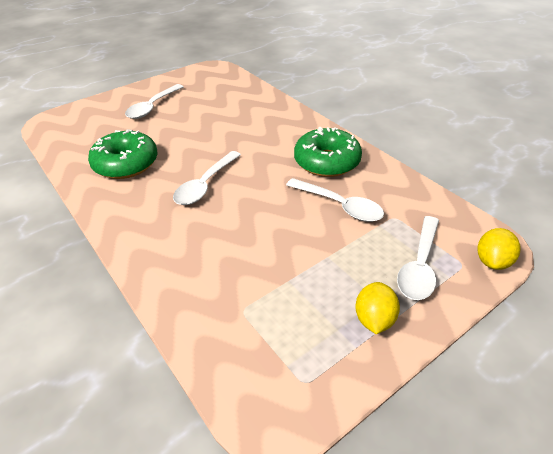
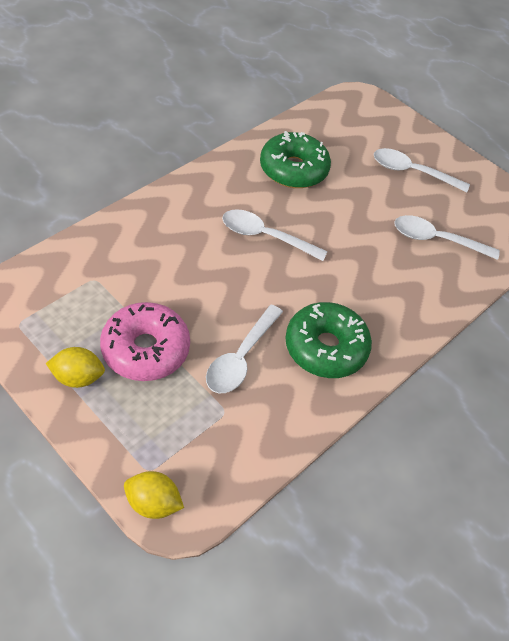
camera: 75 degrees right, 10 degrees up
white spoon [397,216,439,300] -> white spoon moved to [395,215,500,260]
none -> pink donut [100,302,190,381]

